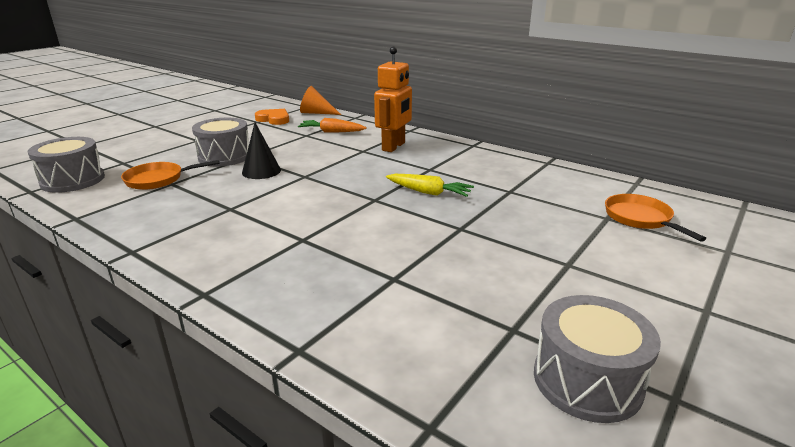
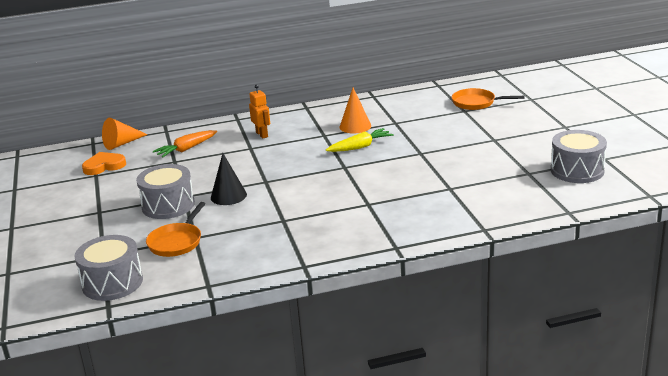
camera: 50 degrees left, 0 degrees up
orange robot [374,46,412,152] -> orange robot [249,84,270,139], size x0.60
none -> orange cone [340,88,371,133]

